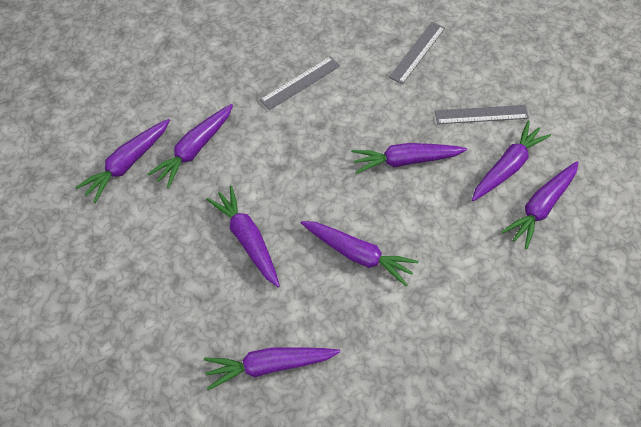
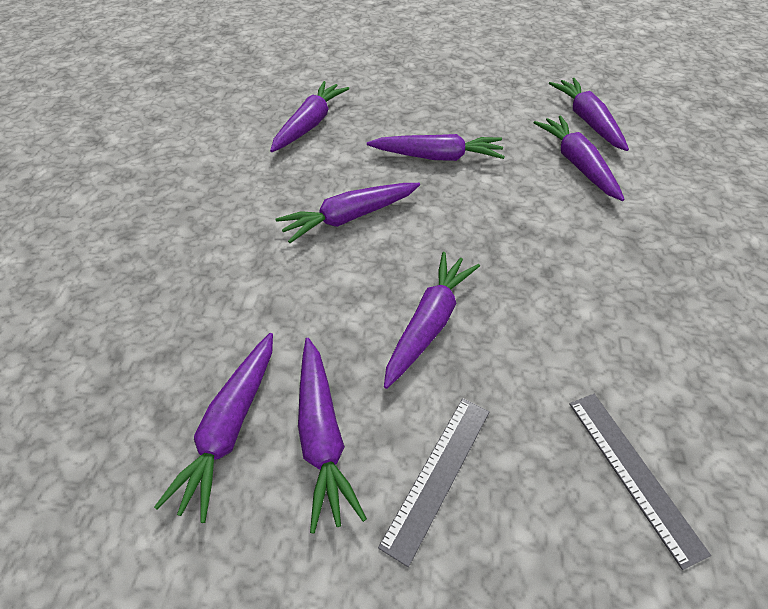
camera: 125 degrees right, 10 degrees down
grey ruler [260,56,340,110] -> none
purple carrot [501,161,579,249] -> purple carrot turned 150 degrees counterclockwise [154,333,273,523]

